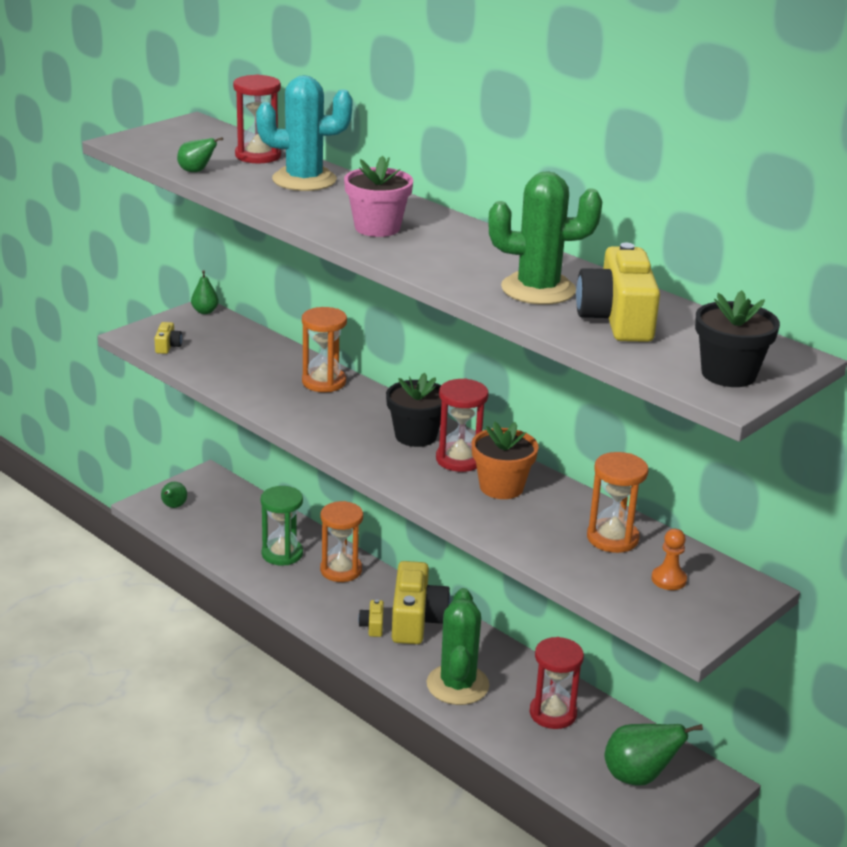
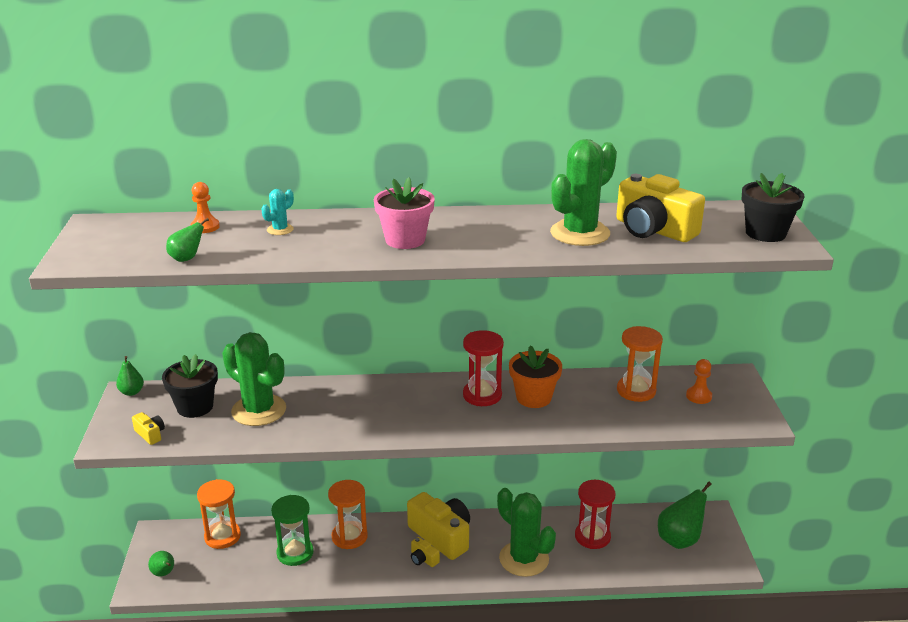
camera: 45 degrees left, 0 degrees up
red hourglass [233,75,281,163] -> orange pawn [191,182,220,233]
turquoise cactus [256,75,352,191] -> turquoise cactus [261,189,294,235], size x0.45
orange hourglass [302,307,347,392] -> orange hourglass moved to [197,479,241,549]
black flower pot [386,373,442,447] -> black flower pot moved to [162,354,218,418]
none -> green cactus [222,332,286,426]

